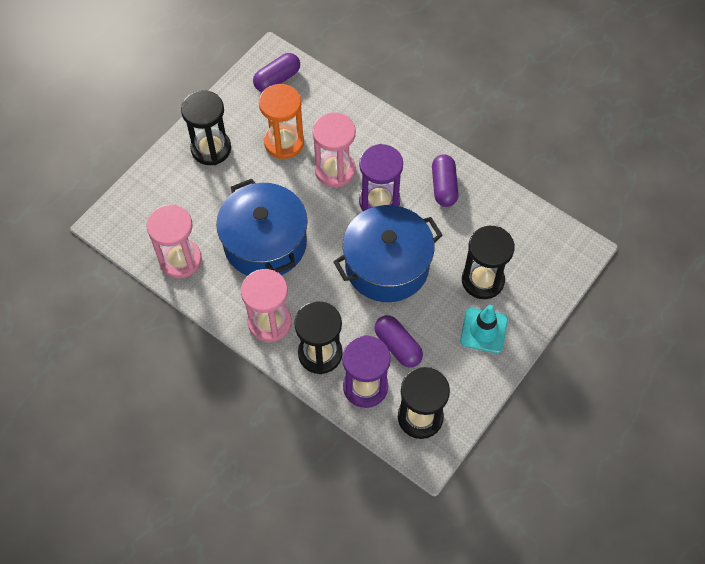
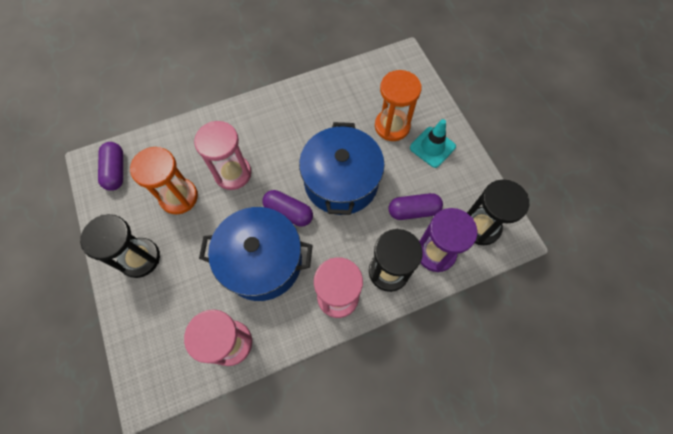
camera: 60 degrees left, 5 degrees up
purple hourglass [359,144,403,211] -> none
purple capsule [432,154,459,207] -> purple capsule moved to [262,190,313,227]
black hourglass [462,226,515,299] -> orange hourglass [375,70,421,141]

